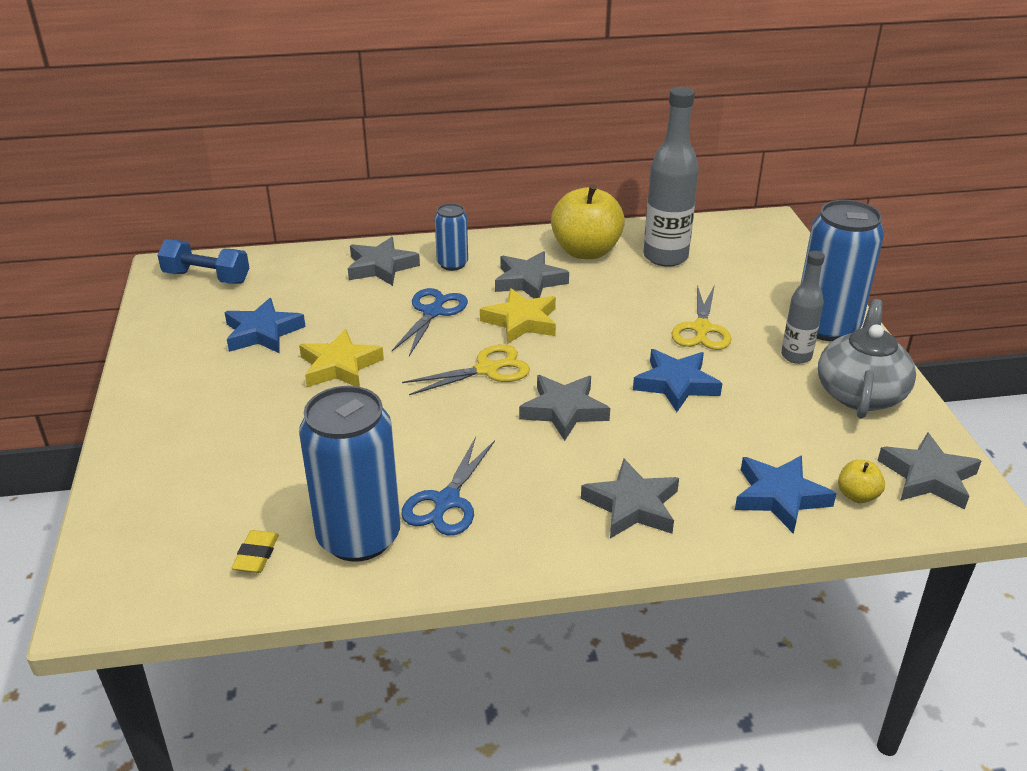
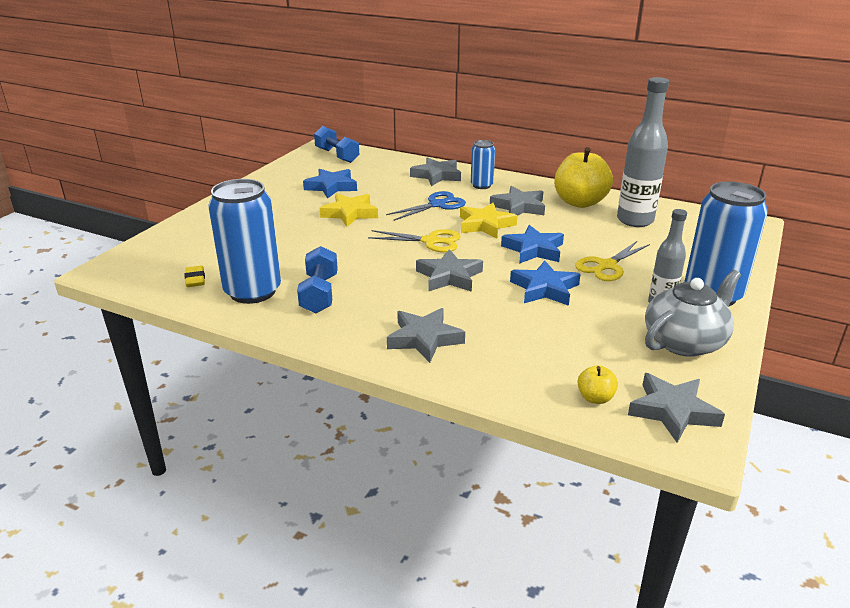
camera: 35 degrees right, 5 degrees down
yellow eraser [232,530,279,573] -> yellow eraser turned 60 degrees counterclockwise [185,265,205,287]
blue scissors [401,437,495,535] -> blue dumbbell [297,246,338,313]
blue star [735,455,837,534] -> blue star moved to [501,225,564,264]

